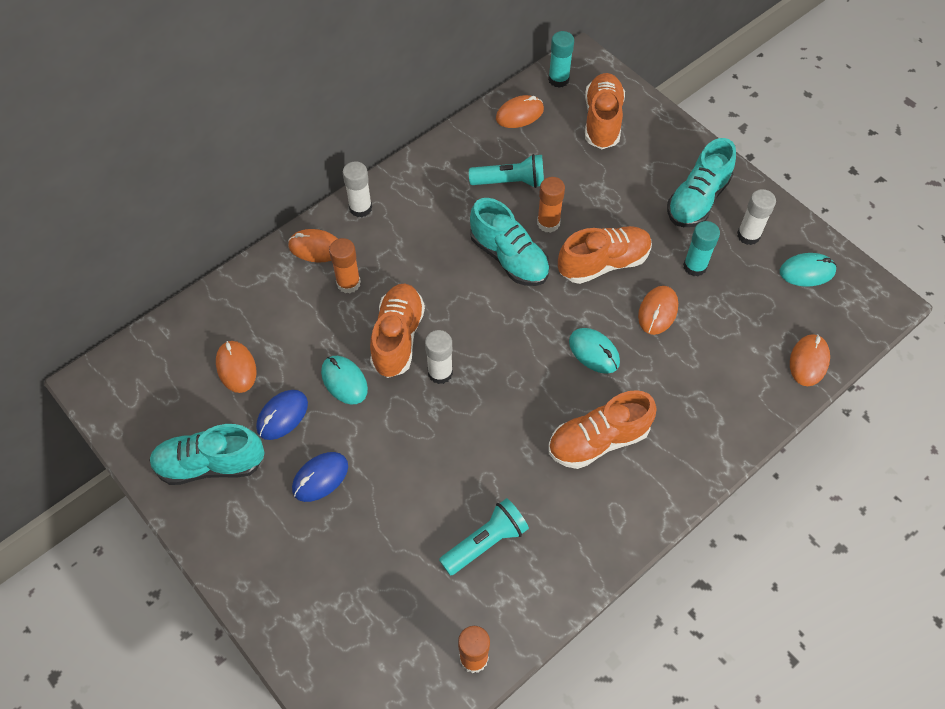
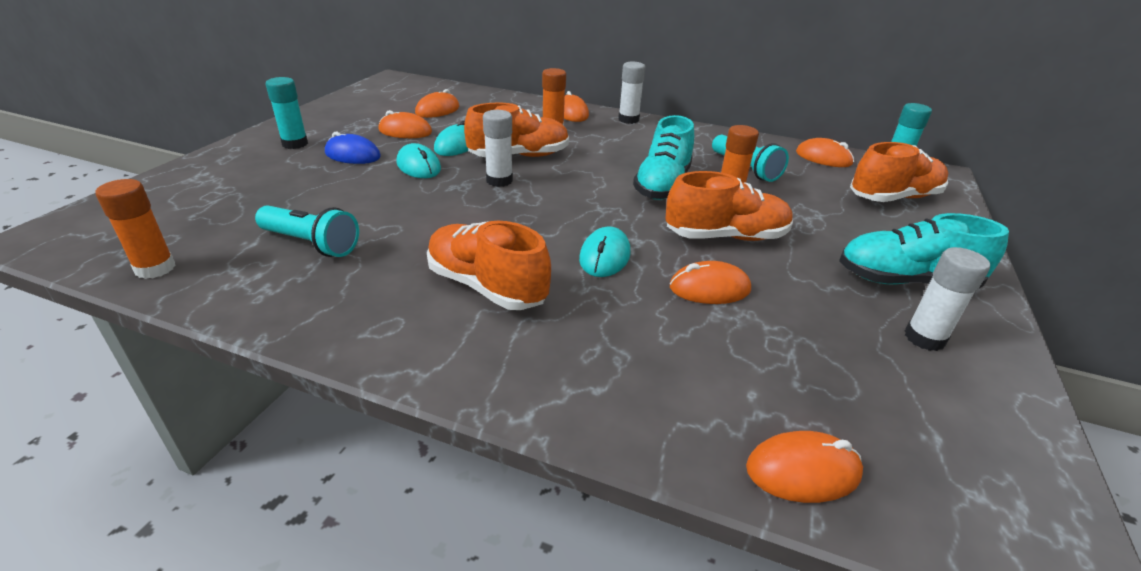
camera: 60 degrees right, 25 degrees down
turquoise shoe [149,424,264,485] -> none
blue mouse [256,390,308,440] -> orange mouse [378,110,432,138]
orange shoe [558,226,652,284] -> orange shoe turned 45 degrees counterclockwise [666,171,793,241]
turquoise glue stick [683,221,720,276] -> turquoise glue stick moved to [265,77,308,149]
turquoise mouse [780,253,837,287] -> turquoise mouse moved to [397,143,441,178]

